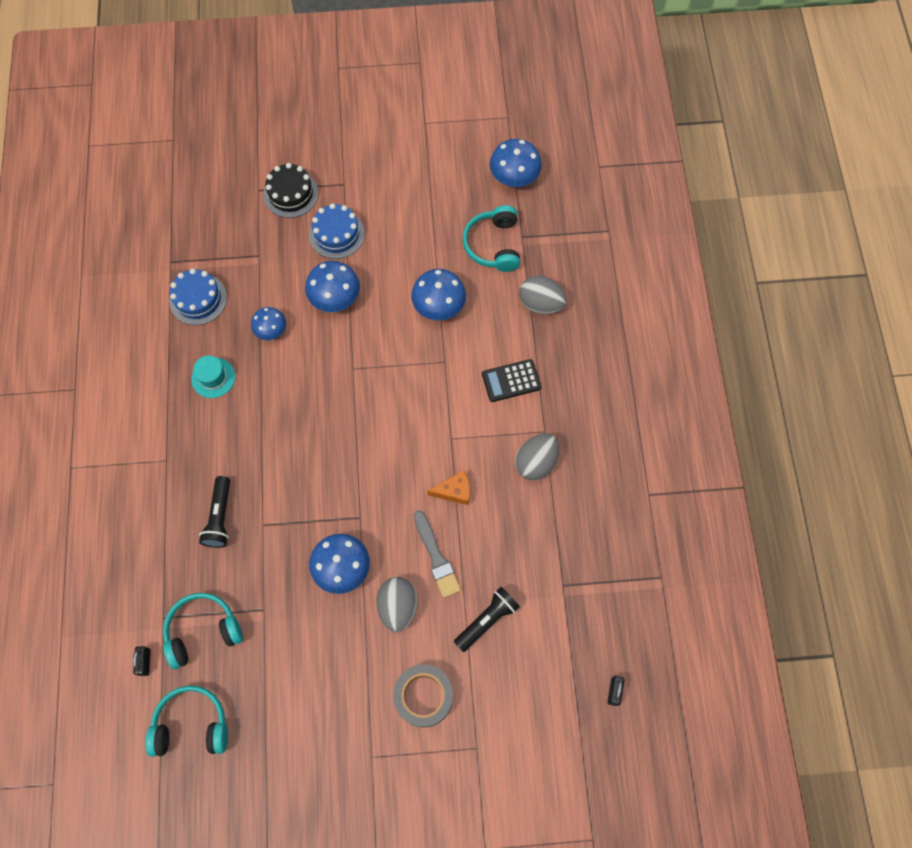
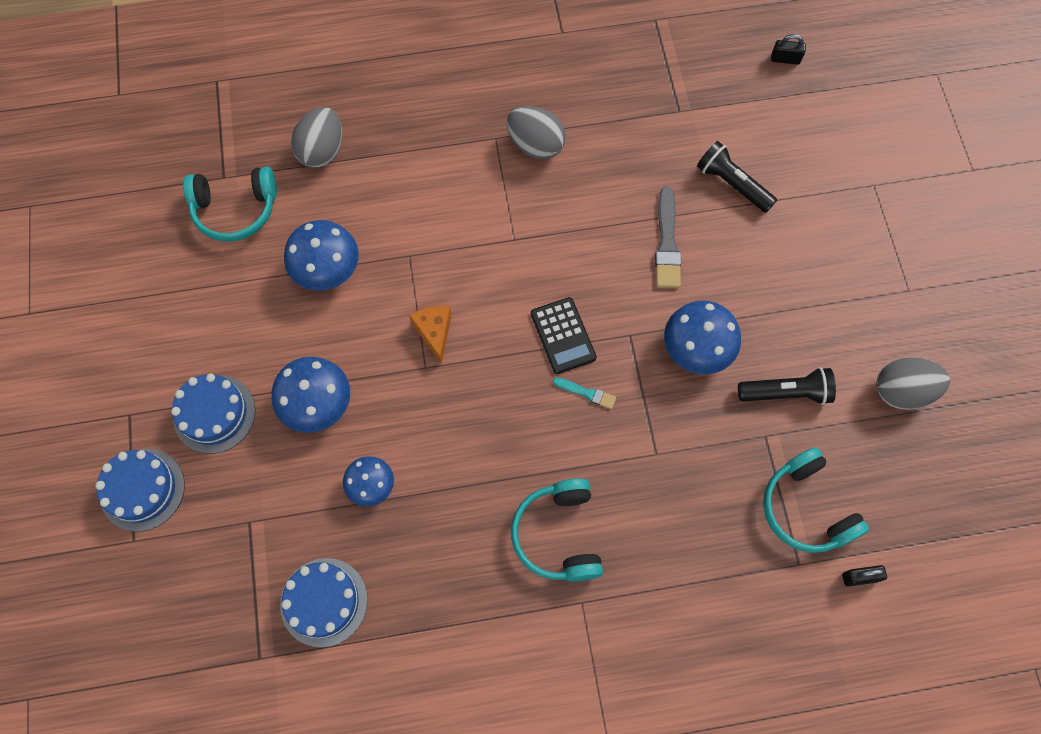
camera: 95 degrees left, 0 degrees up
turquoise headphones [145,685,228,757] -> turquoise headphones moved to [511,478,603,581]
turquoise hat [191,356,235,398] -> none
black flashlight [199,476,230,548] -> black flashlight moved to [738,367,836,405]
black cake [263,163,318,218] -> blue cake [95,449,185,532]
grey egg [376,577,417,632] -> grey egg moved to [876,357,950,410]
grey tape [393,664,453,727] -> none
grey brush [414,510,461,598] -> grey brush turned 120 degrees clockwise [655,187,681,288]
orange cheese [427,470,470,505] -> orange cheese moved to [409,306,451,364]
black calculator [482,359,541,402] -> black calculator moved to [531,297,597,374]
blue mushroom [490,139,542,187] -> none
none -> turquoise brush [553,377,616,409]

